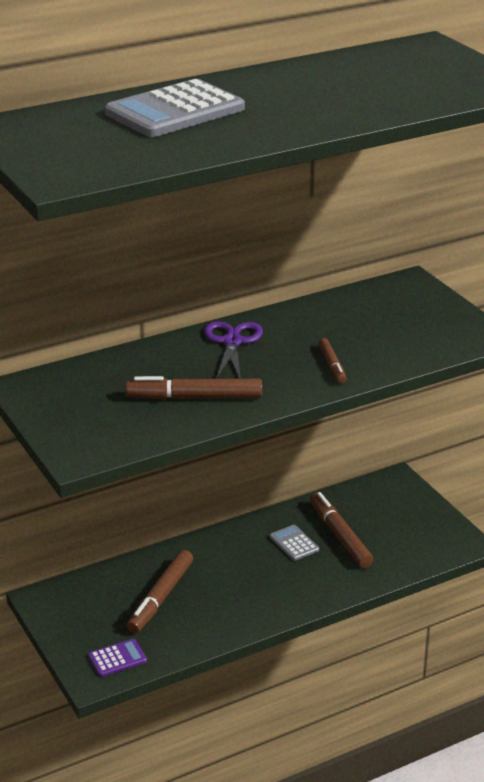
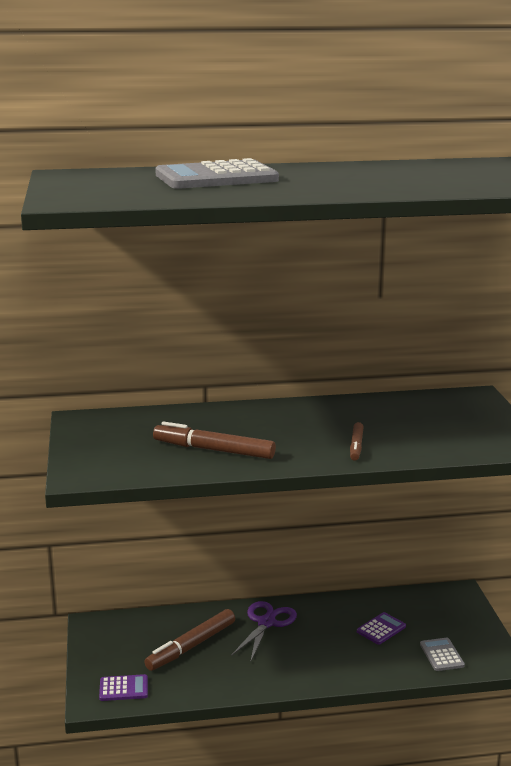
camera: 20 degrees right, 10 degrees down
purple scissors [204,321,263,379] -> purple scissors moved to [231,601,297,660]
grey calculator [269,525,319,561] -> grey calculator moved to [420,638,465,671]
brown marker [310,492,374,568] -> purple calculator [357,612,406,645]

